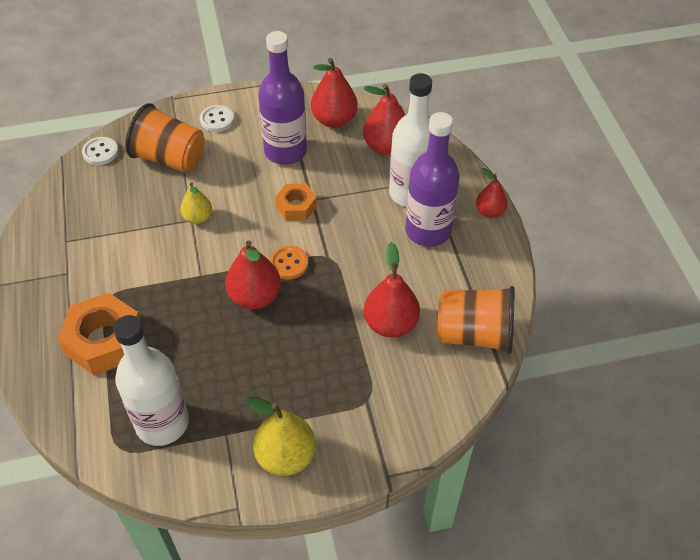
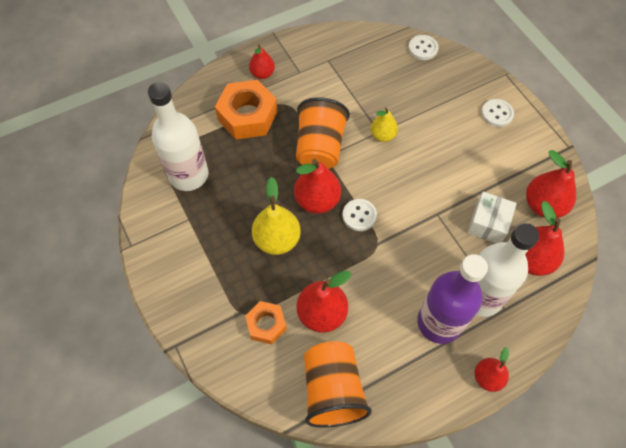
camera: 75 degrees right, 10 degrees up
orange cup [125,103,205,173] -> orange cup moved to [296,97,350,169]
yellow pear [245,397,316,476] -> yellow pear moved to [252,177,301,255]
purple bottle [258,31,307,165] -> none
orange button [269,246,308,279] -> white button [343,199,377,231]
orange nut [275,183,317,221] -> orange nut moved to [245,301,287,345]
none -> red pear [249,44,275,79]
none -> white box [467,192,517,243]

